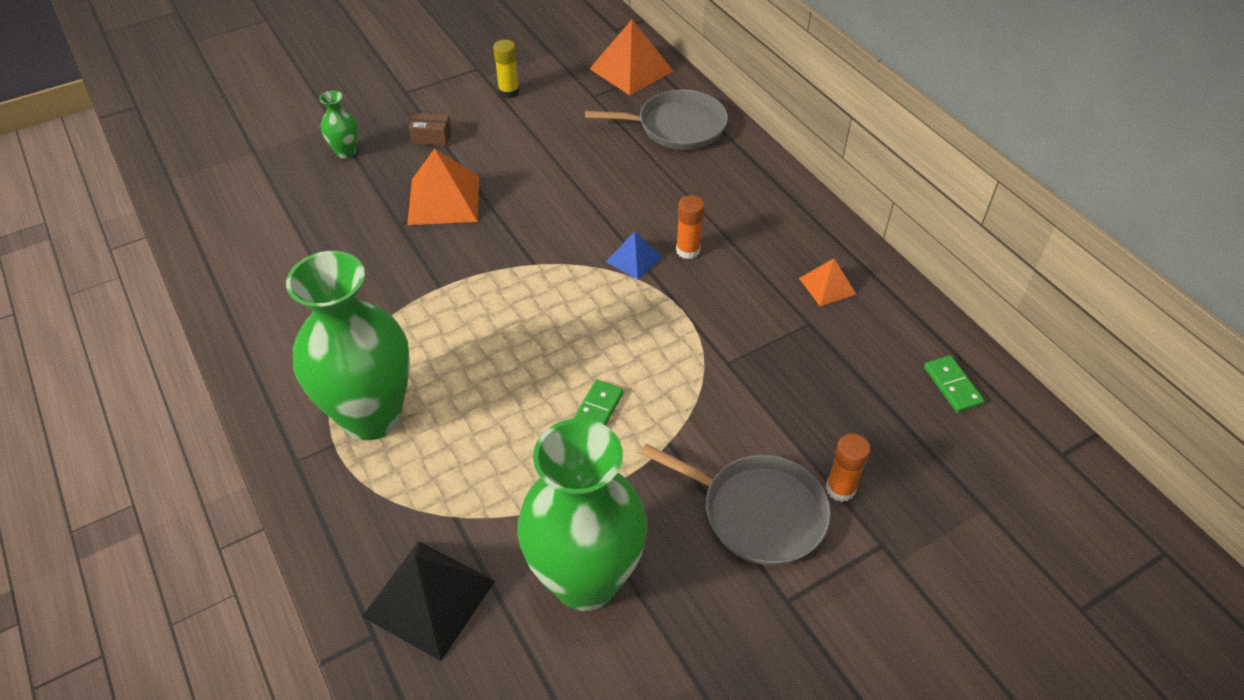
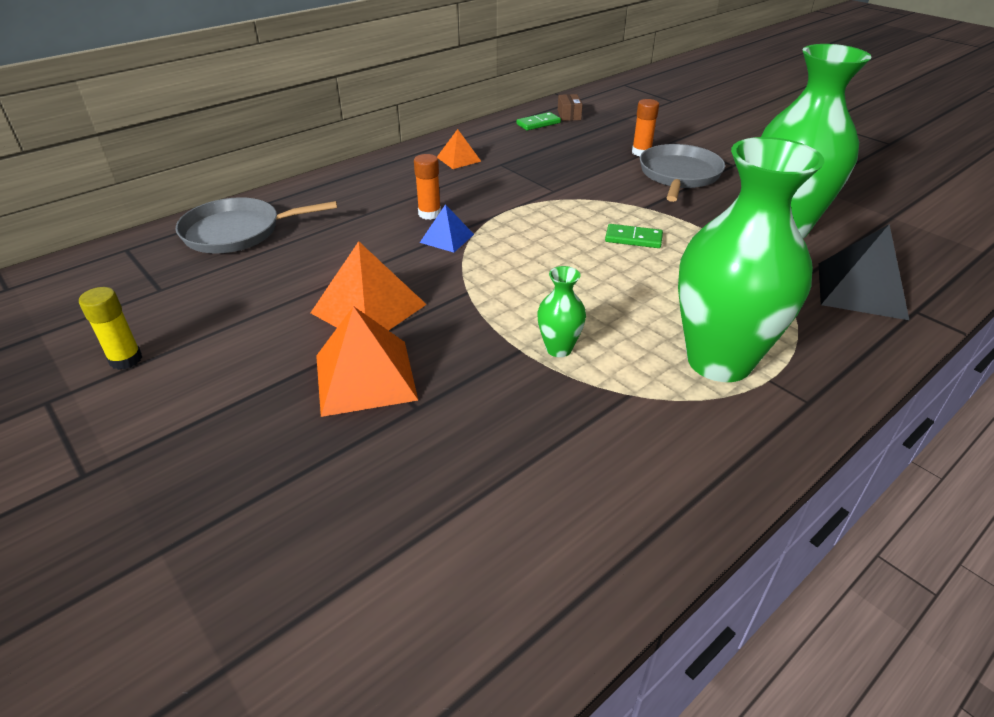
camera: 100 degrees left, 10 degrees down
green vase [320,91,358,159] -> green vase moved to [537,266,586,357]
brown box [409,113,451,146] -> brown box moved to [558,94,583,121]
grey pan [585,90,728,150] -> grey pan turned 90 degrees counterclockwise [176,197,337,253]
orange pyramid [590,20,673,95] -> orange pyramid moved to [311,241,427,331]

